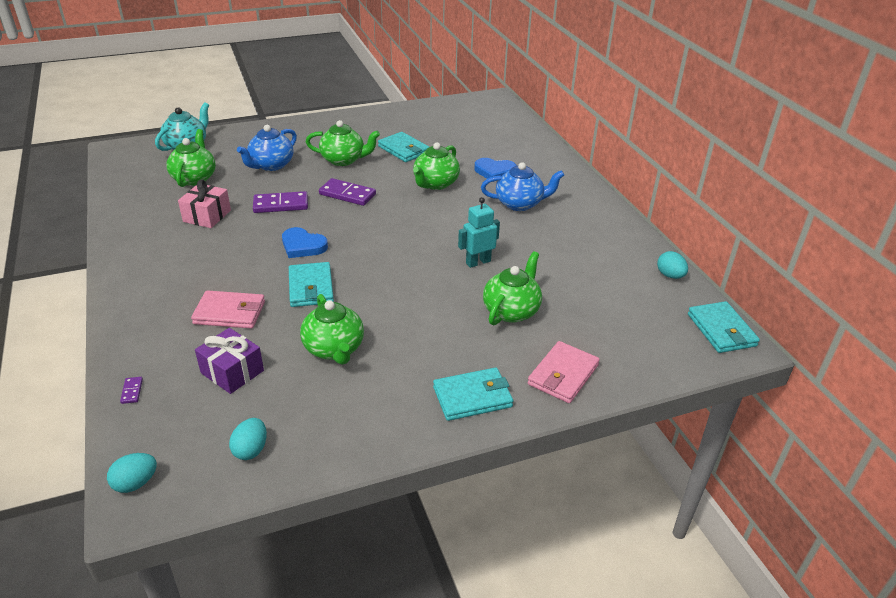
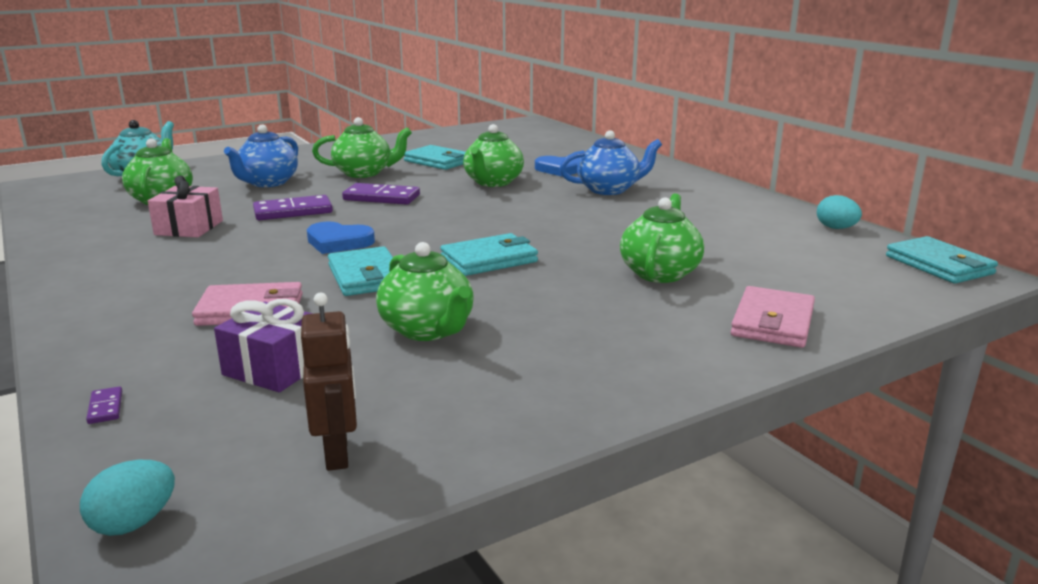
camera: 10 degrees left, 15 degrees down
turquoise egg [229,418,267,460] -> brown robot [301,293,357,471]
turquoise wallet [433,367,513,421] -> turquoise wallet moved to [440,233,538,276]
turquoise robot [458,197,500,268] -> none

